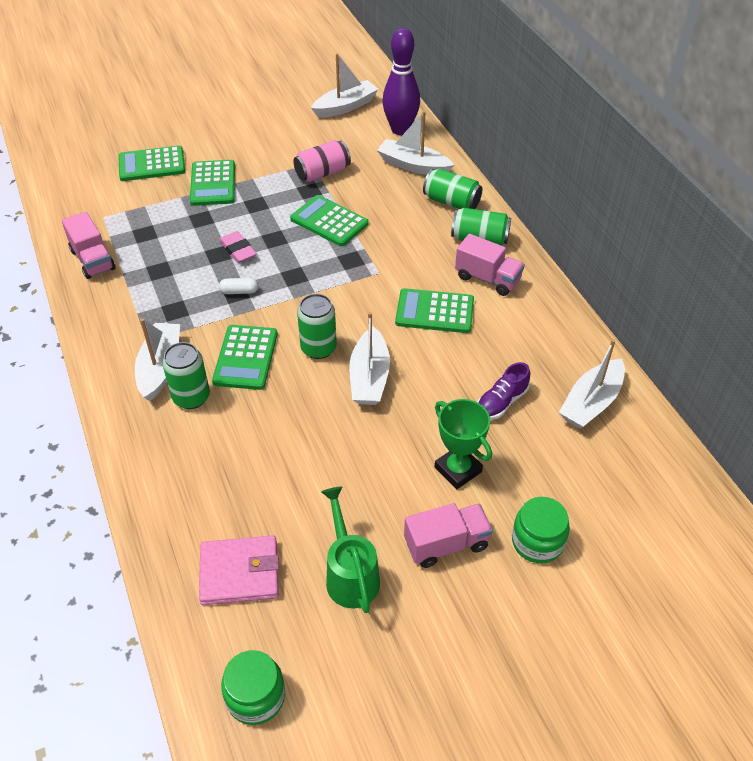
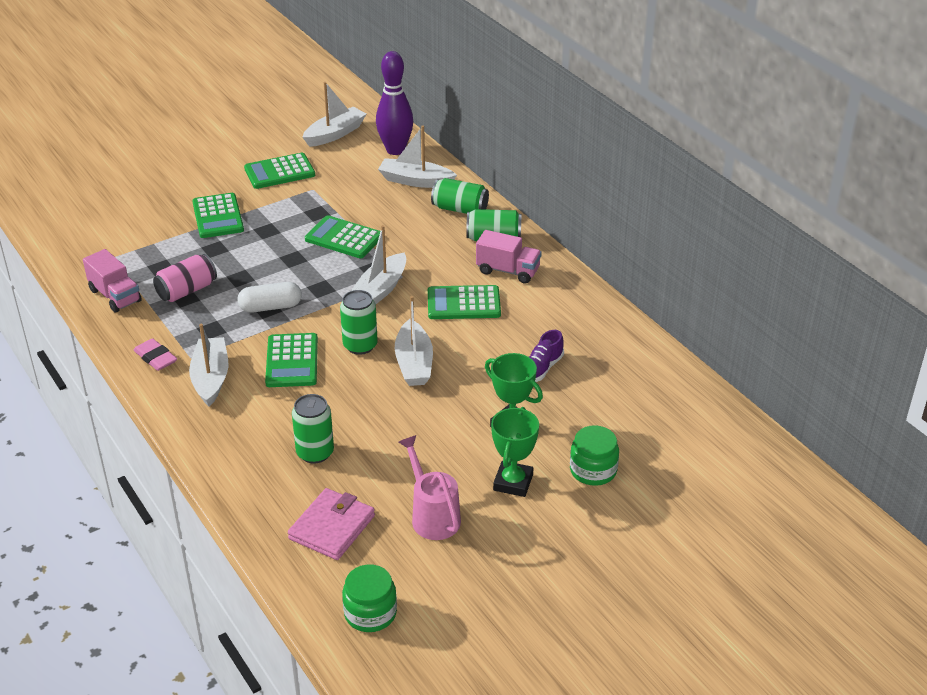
camera: 10 degrees left, 10 degrees down
green calculator [118,146,185,181] -> green calculator moved to [244,153,315,189]
green can [162,342,210,409] -> green can moved to [292,394,334,464]
pink wallet [199,535,279,605] -> pink wallet turned 45 degrees counterclockwise [288,488,375,560]
pink eraser [219,231,257,263] -> pink eraser moved to [134,338,177,371]
white capsule [219,278,258,294] -> white capsule [237,282,302,313], size x1.67
pink can [293,140,351,182] -> pink can moved to [153,254,217,302]
green watering can [321,486,380,613] -> pink watering can [399,435,461,540]
pink truck [404,503,493,568] -> green trophy [491,407,539,497]
white boat [559,339,625,429] -> white boat moved to [351,225,406,304]

